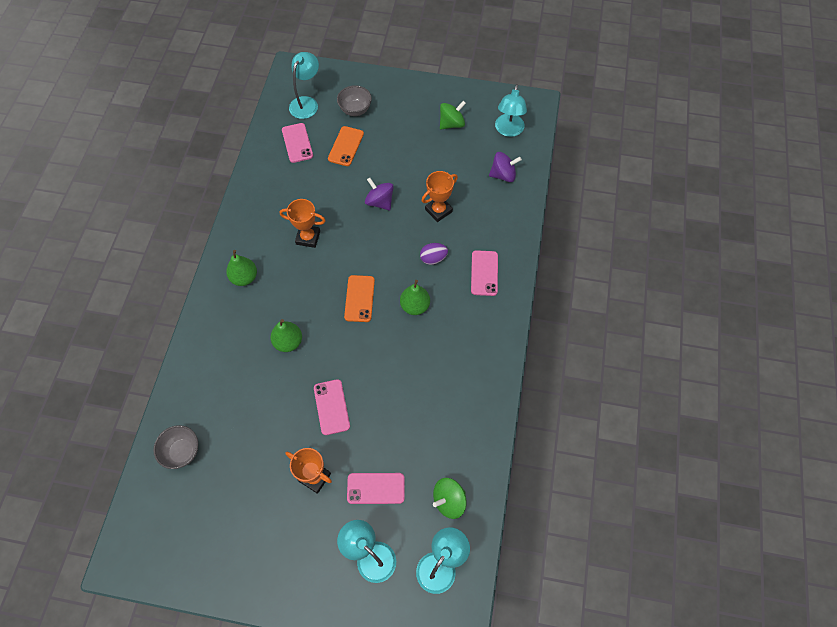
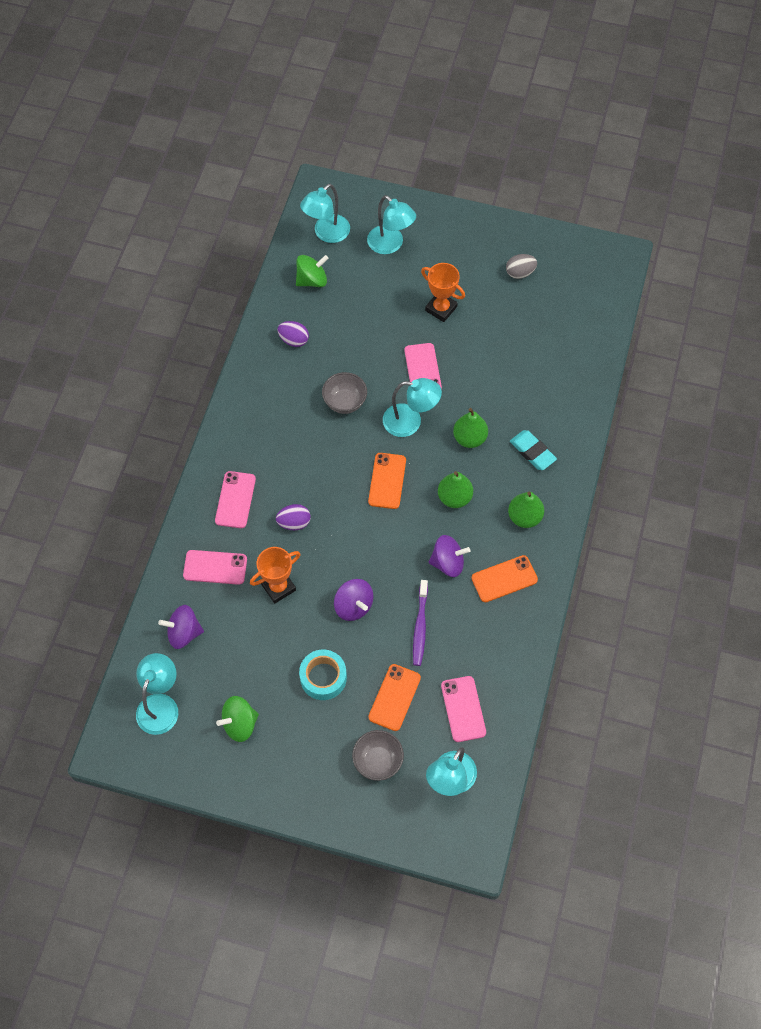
camera: 175 degrees left, 0 degrees up
grey bowl [153,425,198,469] -> grey bowl moved to [322,372,367,414]
orange trophy [280,199,326,248] -> purple spinning top [429,535,470,577]
pink phone [347,473,405,504] -> pink phone moved to [183,550,247,585]
green pear [400,280,430,315] -> green pear moved to [438,471,473,508]
none -> purple egg [277,321,309,347]
none -> turquoise tape [299,649,347,700]
none -> turquoise lamp [383,378,442,437]
none -> purple toothbrush [413,580,428,666]
none -> orange phone [471,555,538,602]
none -> grey egg [506,254,537,279]
none -> turquoise eraser [510,430,557,470]

